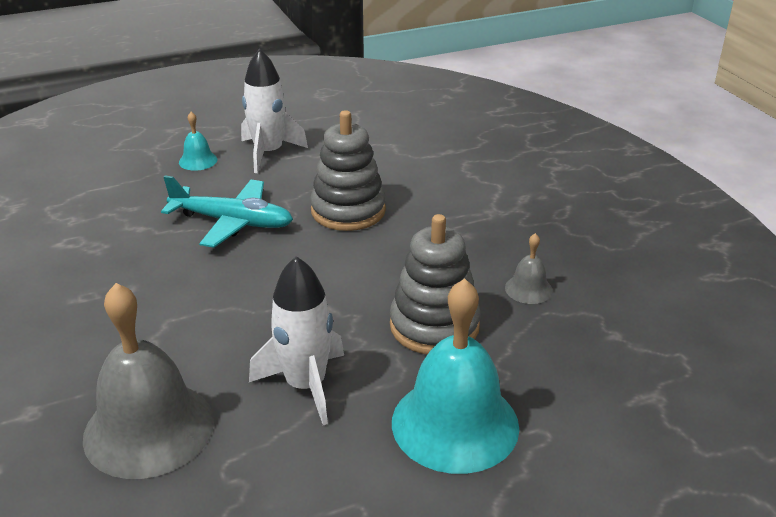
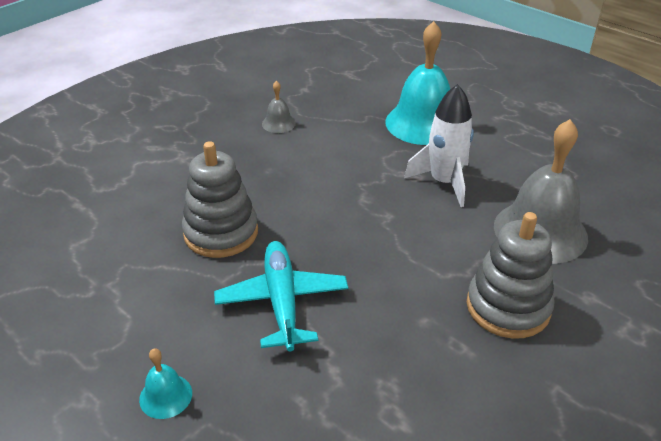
camera: 115 degrees left, 5 degrees up
white rocket [241,49,308,173] -> none
grey stacking toy [390,214,481,355] -> grey stacking toy moved to [467,212,555,338]

